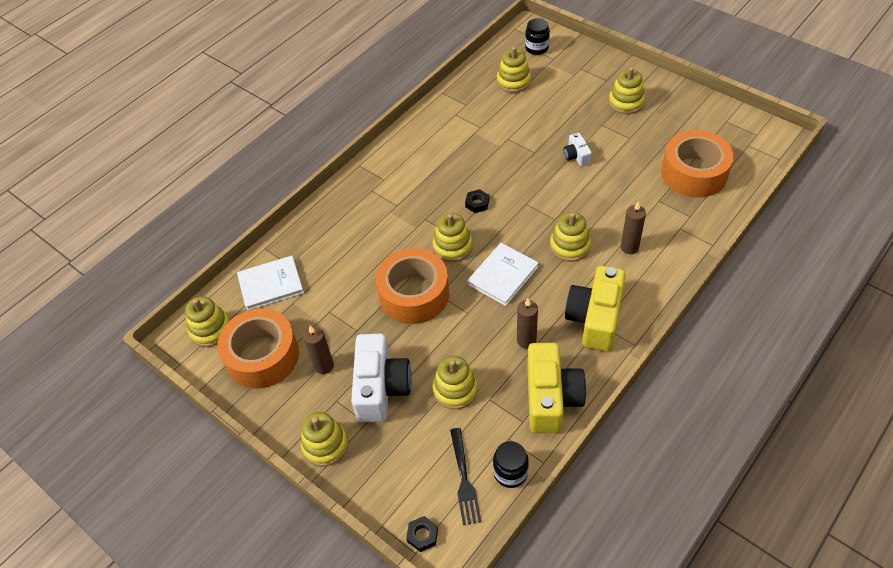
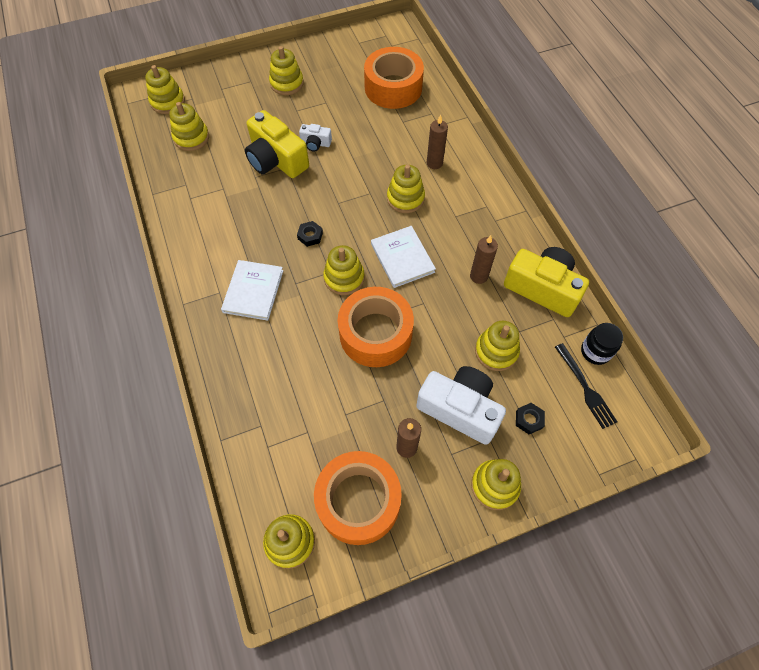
camera: 65 degrees left, 10 degrees up
white book [237,256,304,311] -> white book moved to [221,260,283,321]
black nut [406,516,438,552] -> black nut moved to [516,403,545,434]
black fork [450,428,481,525] -> black fork turned 45 degrees clockwise [555,343,617,429]
black jar [525,18,550,55] -> yellow stacking toy [145,65,185,114]
yellow camera [565,266,626,351] -> yellow camera moved to [245,110,309,178]

